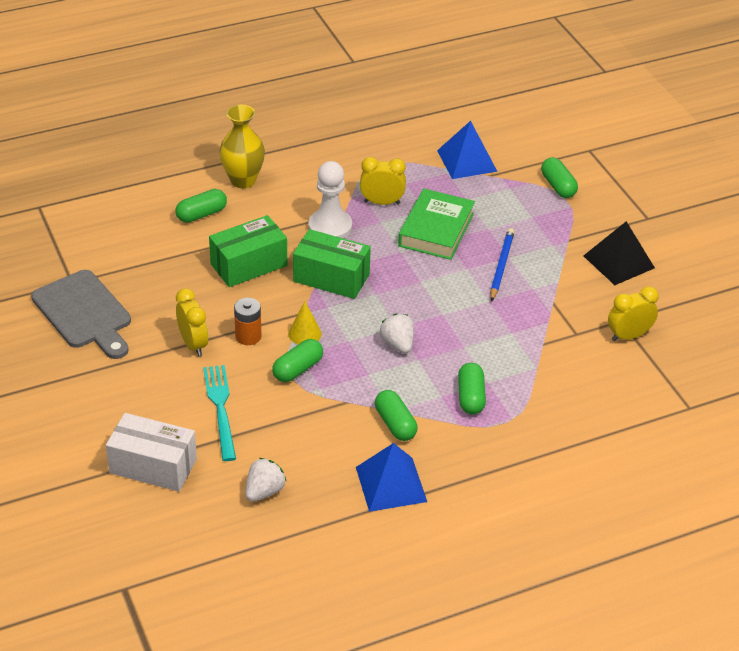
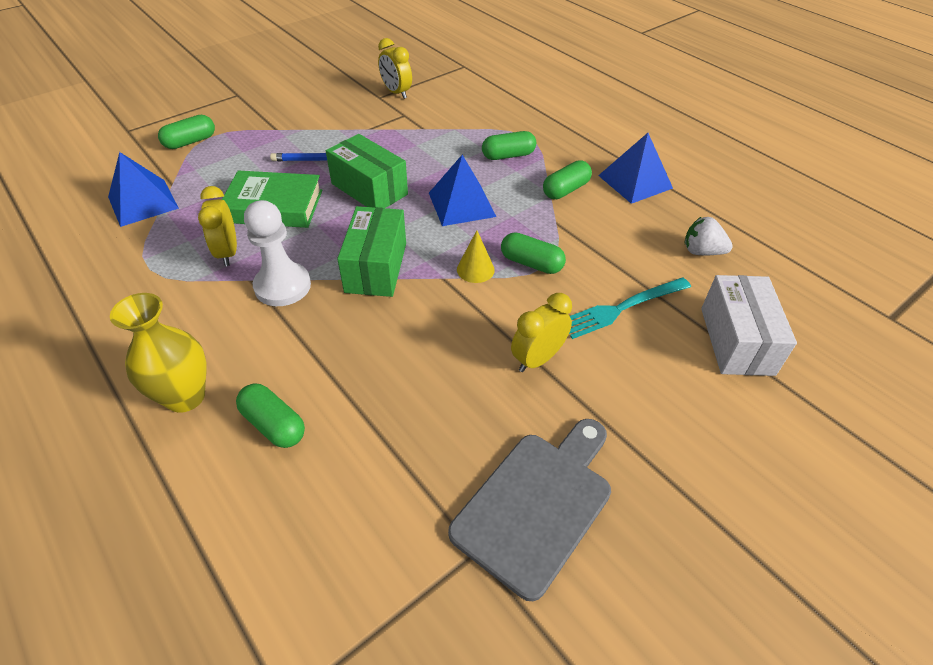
camera: 105 degrees left, 5 degrees up
green box [209,215,287,287] -> green box moved to [326,134,408,208]
orange battery [234,298,262,345] -> none
white strawberry [380,314,414,353] -> blue pyramid [429,155,496,226]
black pyramid [584,221,655,285] -> none

